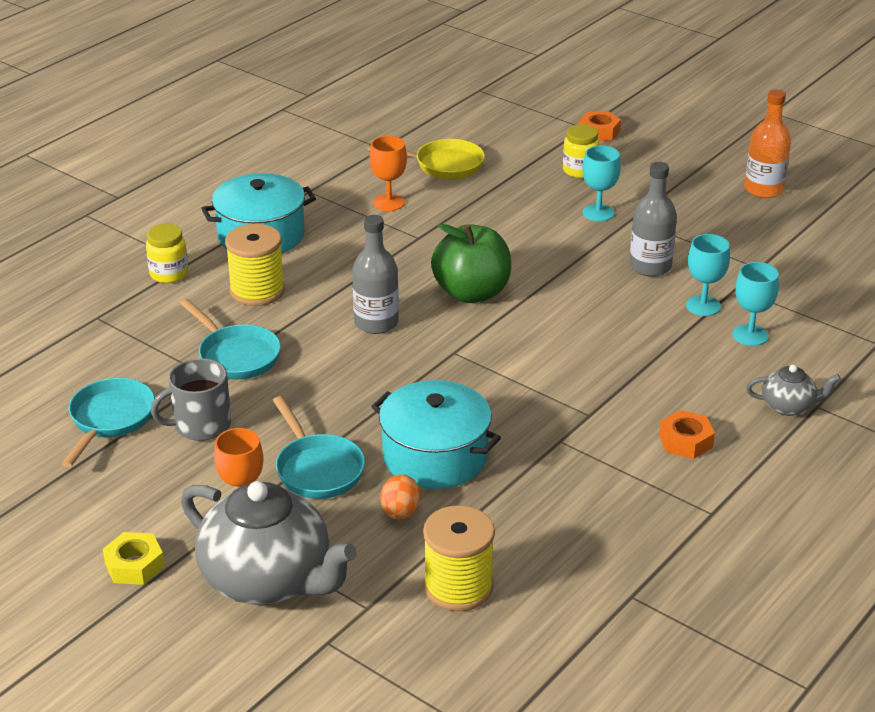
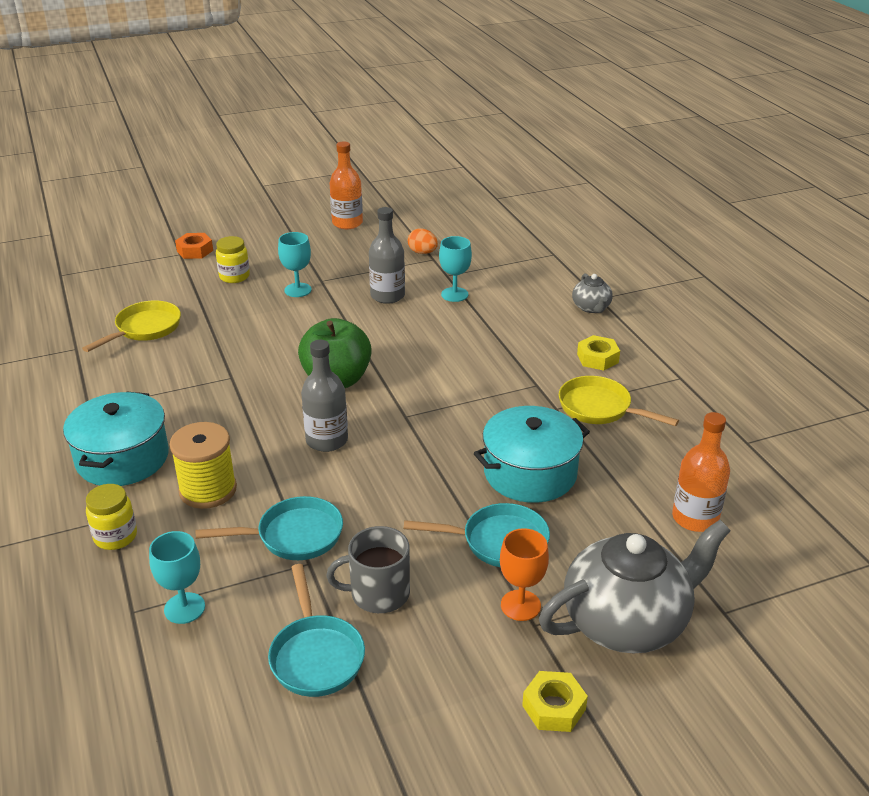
camera: 60 degrees left, 0 degrees up
turquoise pan [61,378,155,467] -> turquoise pan turned 150 degrees counterclockwise [268,564,365,697]
grey mug [151,358,231,441] -> grey mug turned 75 degrees clockwise [326,526,410,613]
orange goblet [369,136,407,211] -> none
orange egg [381,475,421,520] -> orange egg moved to [408,228,438,254]
yellow spool [423,505,495,611] -> orange bottle [672,412,730,532]
orange nut [659,410,715,459] -> yellow nut [577,335,620,371]
turquoise goblet [733,262,779,346] -> turquoise goblet moved to [149,531,205,624]
grey teapot [746,365,841,416] -> grey teapot turned 135 degrees clockwise [572,274,613,313]
none -> yellow pan [559,376,679,426]

